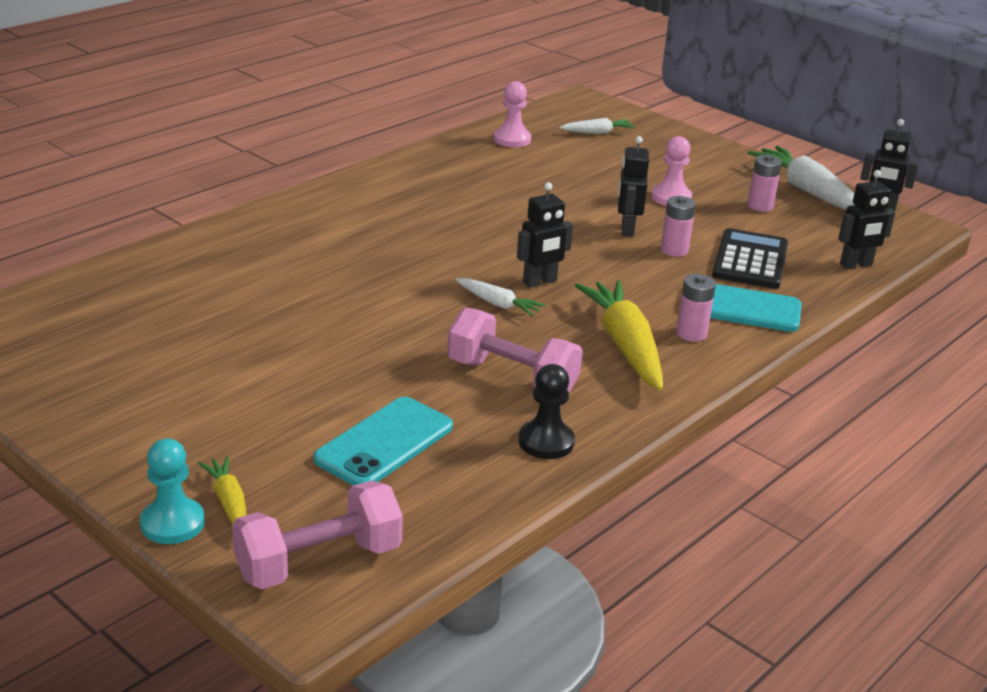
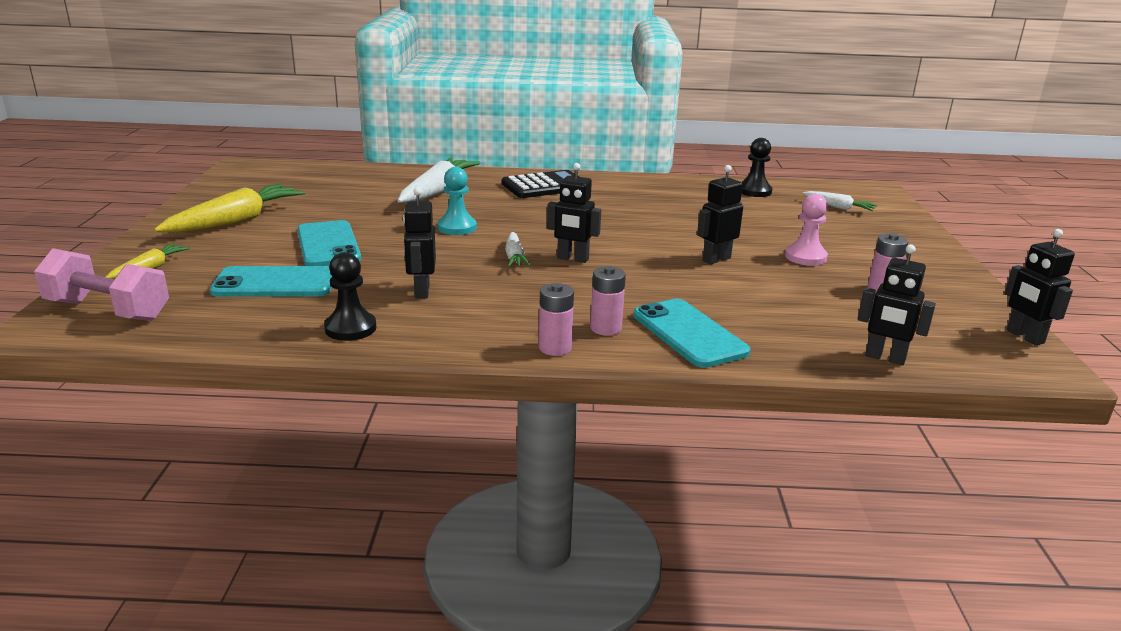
camera: 50 degrees right, 5 degrees down
turquoise pawn [140,438,205,544] -> turquoise pawn moved to [438,167,477,235]
pink dumbbell [447,308,583,393] -> black robot [403,187,436,299]
pink pawn [494,81,531,147] -> black pawn [742,138,773,197]
yellow carrot [575,280,663,391] -> yellow carrot moved to [154,184,305,233]
pink battery [661,196,696,257] -> pink battery moved to [539,283,574,356]
black calculator [712,228,788,289] -> black calculator moved to [502,170,579,198]
white carrot [748,145,854,210] -> white carrot moved to [398,158,480,203]
none -> turquoise phone [297,220,361,266]

